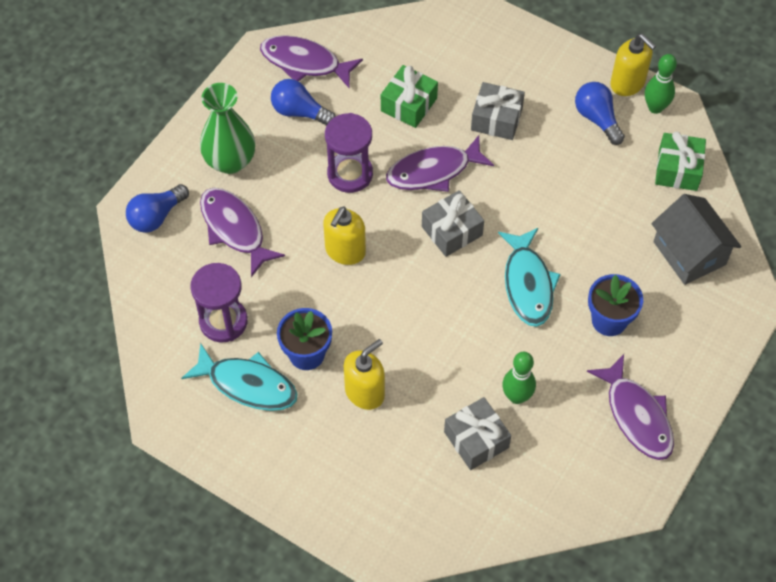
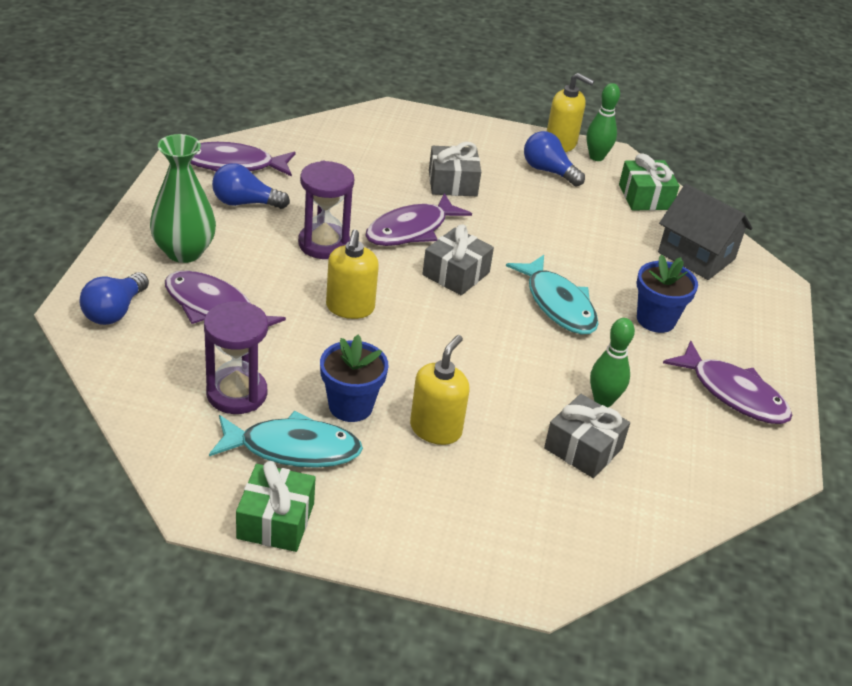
camera: 25 degrees left, 20 degrees down
green gift [381,65,438,128] -> green gift moved to [236,461,316,552]

